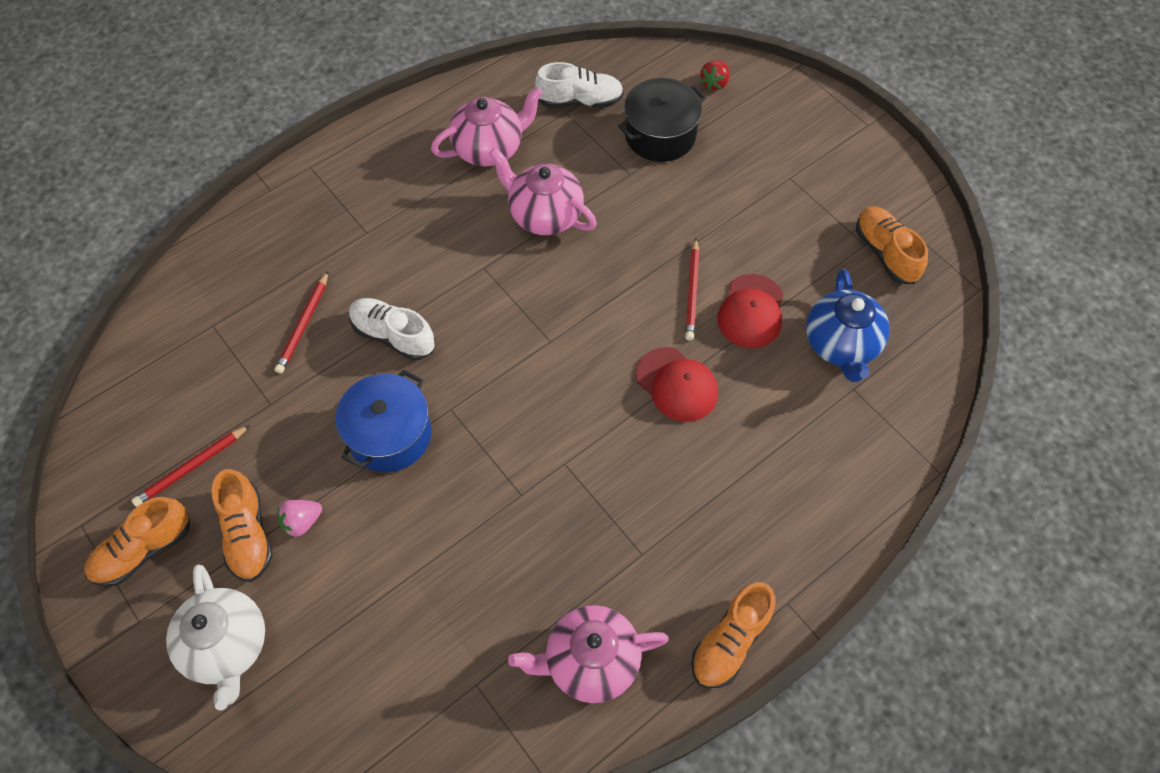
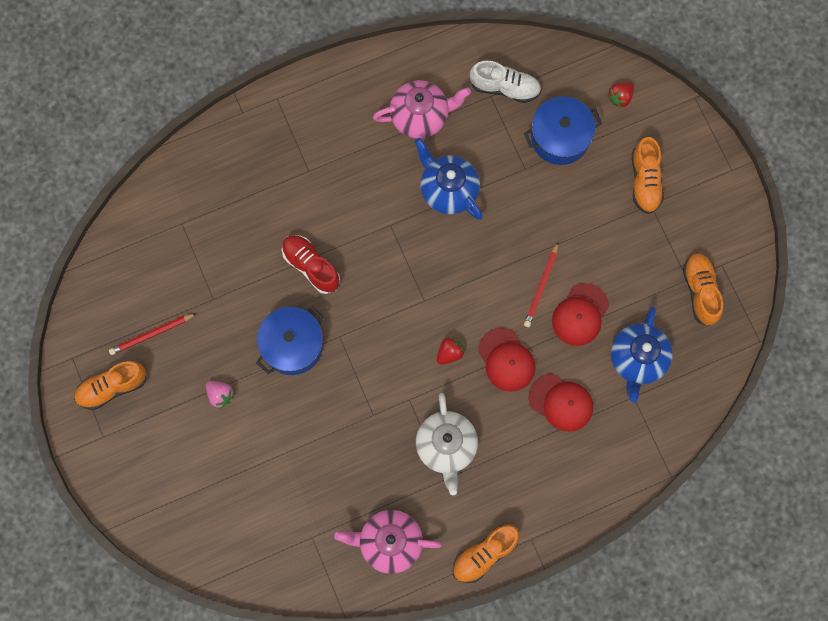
camera: 15 degrees right, 15 degrees up
white teapot [166,565,265,711] -> white teapot moved to [416,393,478,495]
orange shoe [212,469,273,582] -> orange shoe moved to [632,137,664,214]
red pencil [275,271,328,374] -> none
pink strawberry [278,500,322,538] -> pink strawberry turned 120 degrees counterclockwise [206,381,234,409]
white shoe [349,298,435,361] -> red shoe [282,235,340,294]
pink teapot [489,148,597,235] -> blue teapot [414,138,483,220]
black pot [618,78,706,162] -> blue pot [524,96,602,165]
none -> red strawberry [437,337,465,365]
none -> red cap [529,374,593,432]

